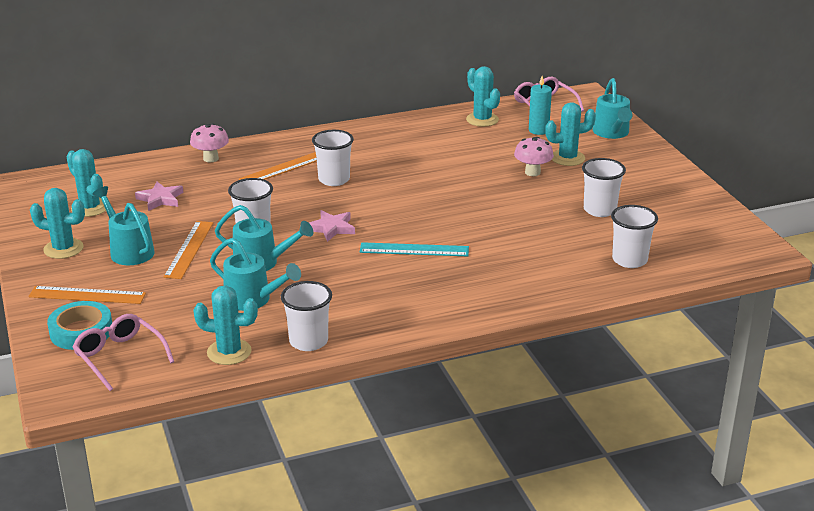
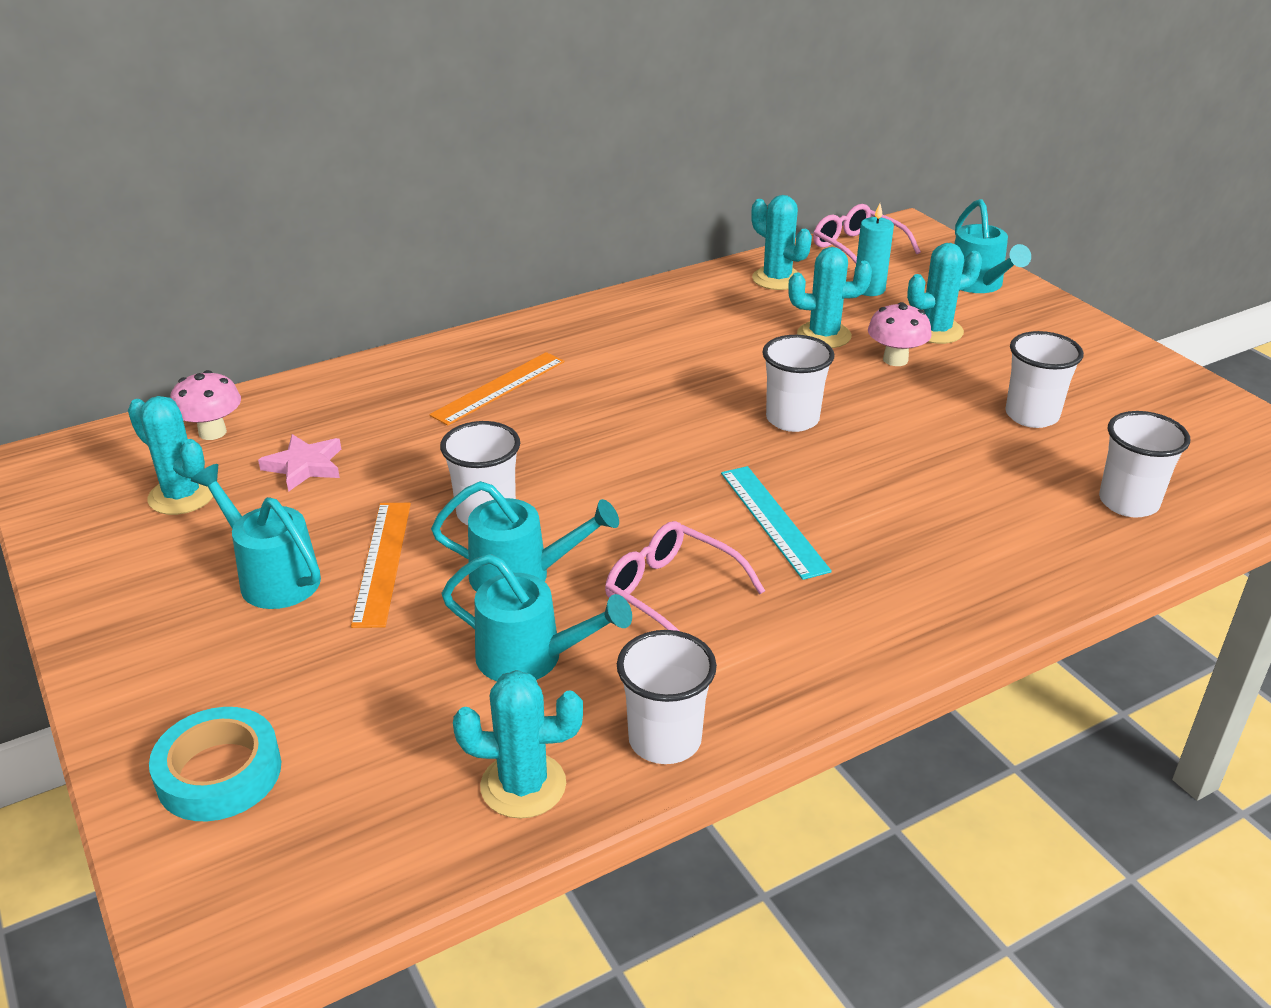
camera: 10 degrees left, 5 degrees up
orange ruler [28,286,146,304] -> none
turquoise cactus [30,188,85,259] -> turquoise cactus moved to [788,247,872,348]
pink glasses [72,314,174,391] -> pink glasses moved to [605,521,765,631]
pink mushroom [190,123,229,162] -> pink mushroom moved to [170,370,241,440]
pink star [309,210,355,242] -> none
white cup [312,130,354,186] -> white cup moved to [762,335,835,432]
turquoise ruler [360,242,469,256] -> turquoise ruler turned 75 degrees clockwise [721,466,832,580]

